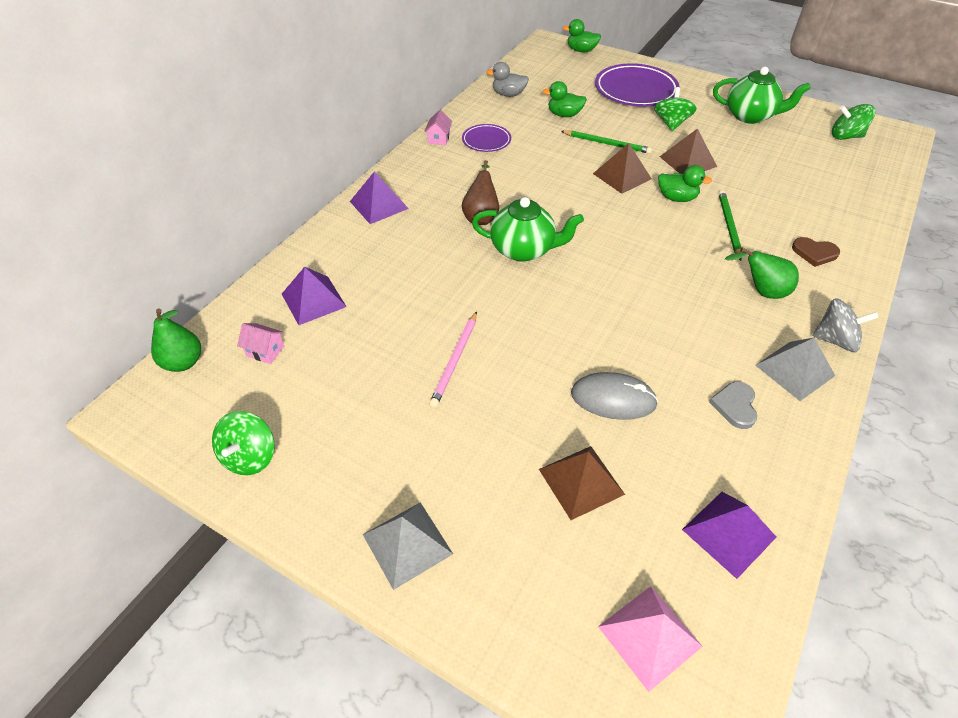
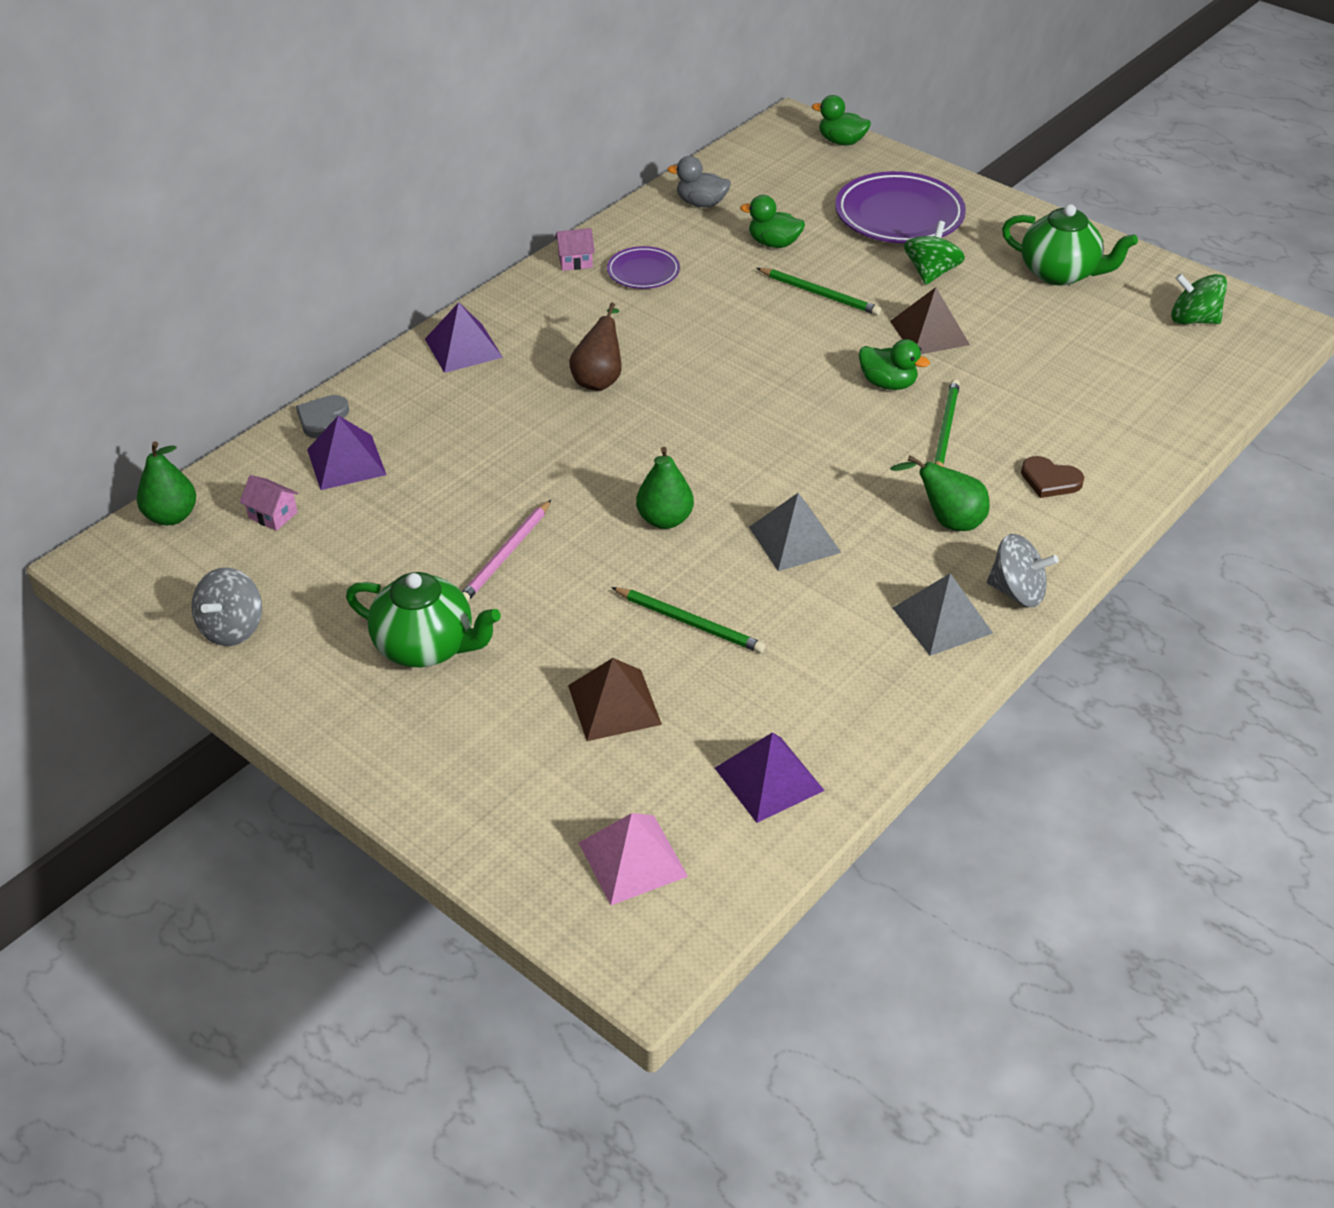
camera: 10 degrees right, 5 degrees down
green spinning top [212,411,274,475] -> grey spinning top [191,567,262,646]
grey pyramid [363,502,453,590] -> grey pyramid moved to [749,493,842,571]
pink house [424,110,452,145] -> pink house turned 60 degrees clockwise [555,228,595,271]
green teapot [472,197,584,262] -> green teapot moved to [346,572,501,667]
grey mouse [571,372,658,420] -> green pencil [611,587,766,653]
brown pyramid [593,143,652,194] -> none
grey heart [709,381,757,429] -> grey heart moved to [296,395,349,438]
none -> green pear [636,447,694,529]

